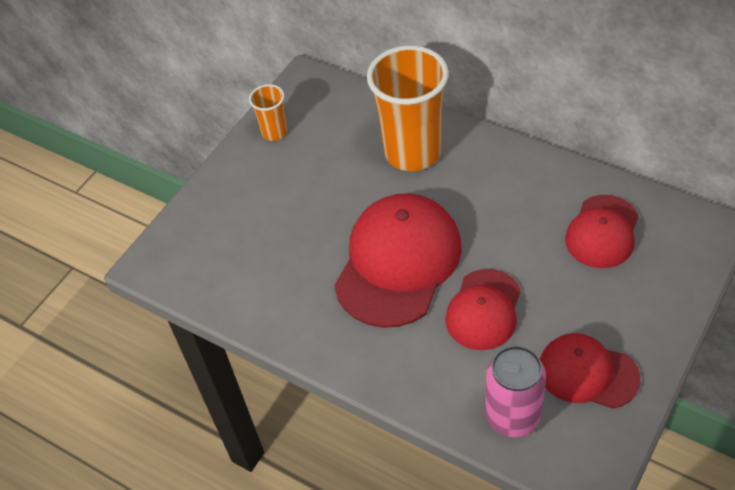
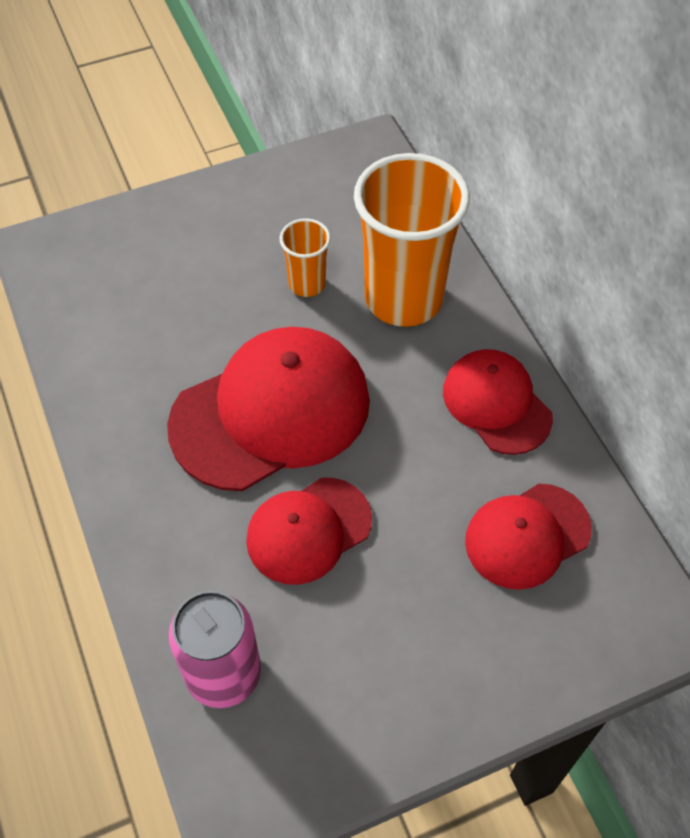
camera: 30 degrees right, 5 degrees up
orange cup [249,84,288,141] -> orange cup moved to [280,218,331,297]
red cap [540,333,641,409] -> red cap moved to [443,349,553,455]

